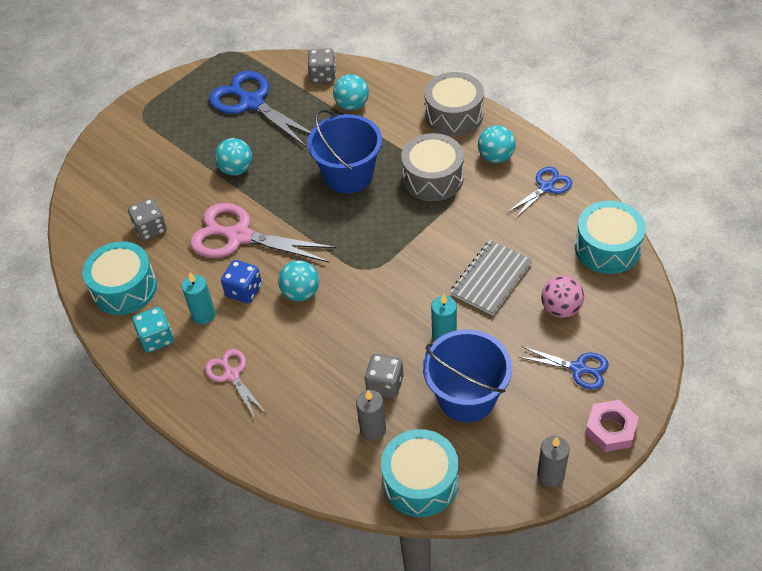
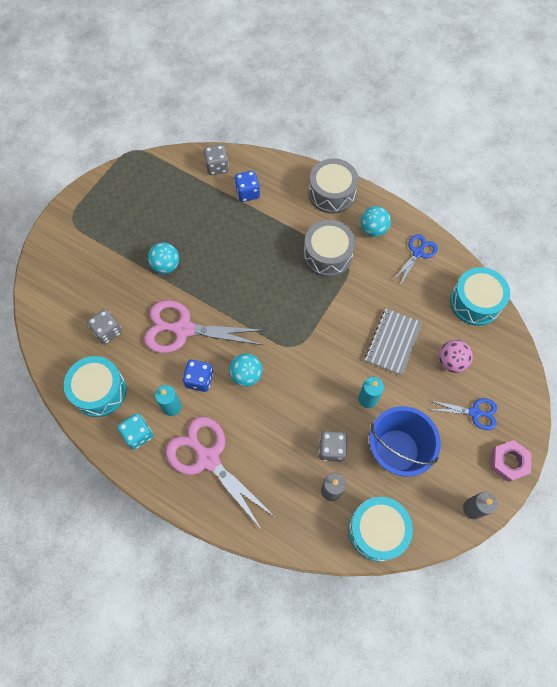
camera: 15 degrees left, 15 degrees up
pink scissors [205,349,266,418] -> pink scissors [166,417,275,530], size x1.83
blue scissors [209,71,311,148] -> none
blue bucket [307,109,382,193] -> none
turquoise ball [333,74,369,110] -> blue dice [234,171,260,202]

